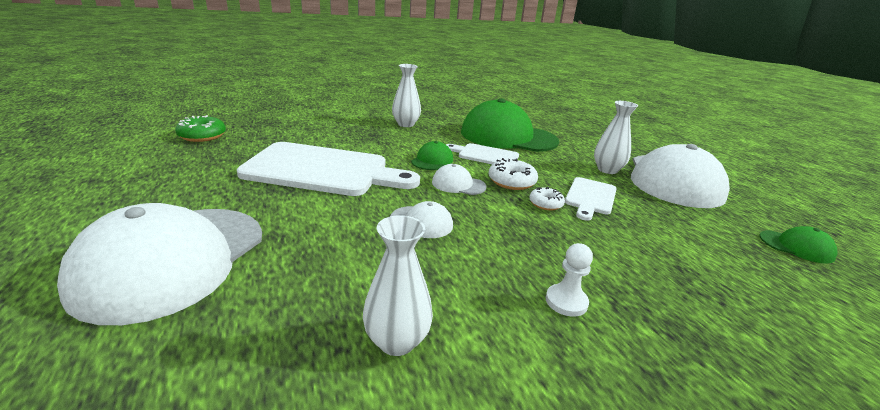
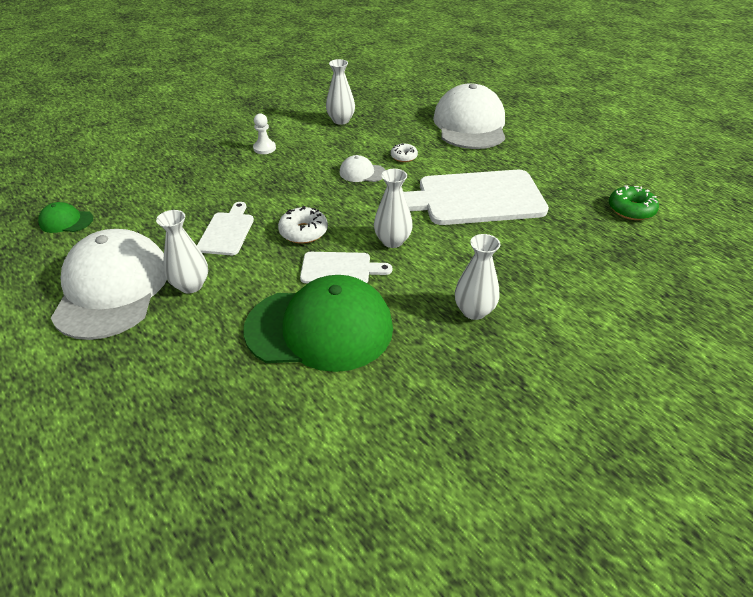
camera: 165 degrees right, 15 degrees up
green cap [411,141,453,170] -> white vase [374,169,413,248]
white cap [432,164,487,195] -> none
white donut [529,187,565,210] -> white donut moved to [391,143,418,162]

